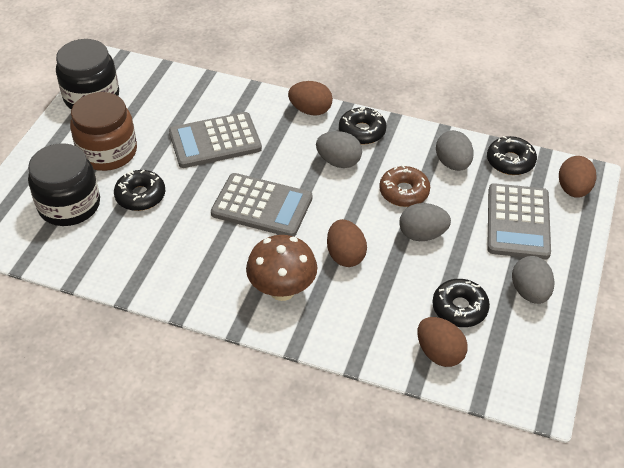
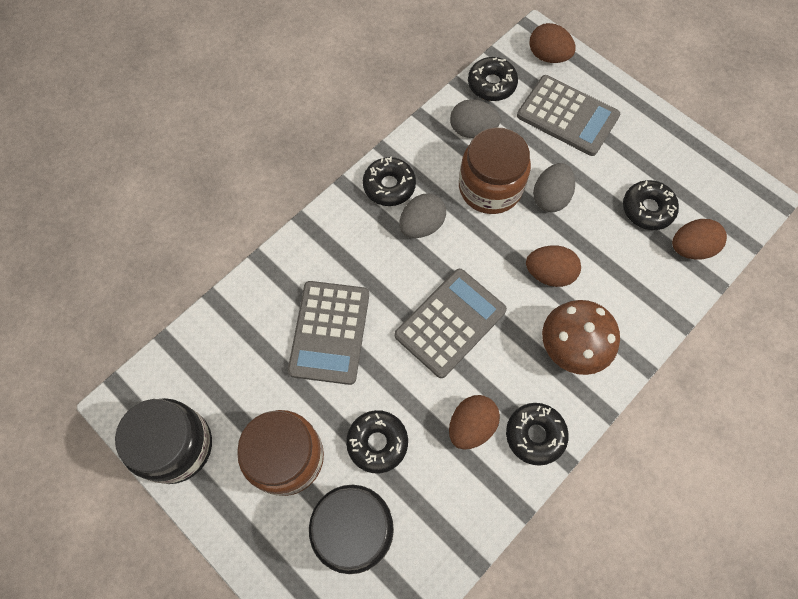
camera: 65 degrees left, 20 degrees up
brown egg [288,81,333,115] -> brown egg moved to [449,395,500,450]
brown donut [379,165,430,207] -> brown jar [459,127,531,214]
grey egg [512,256,555,304] -> none
none -> black donut [506,403,569,466]

